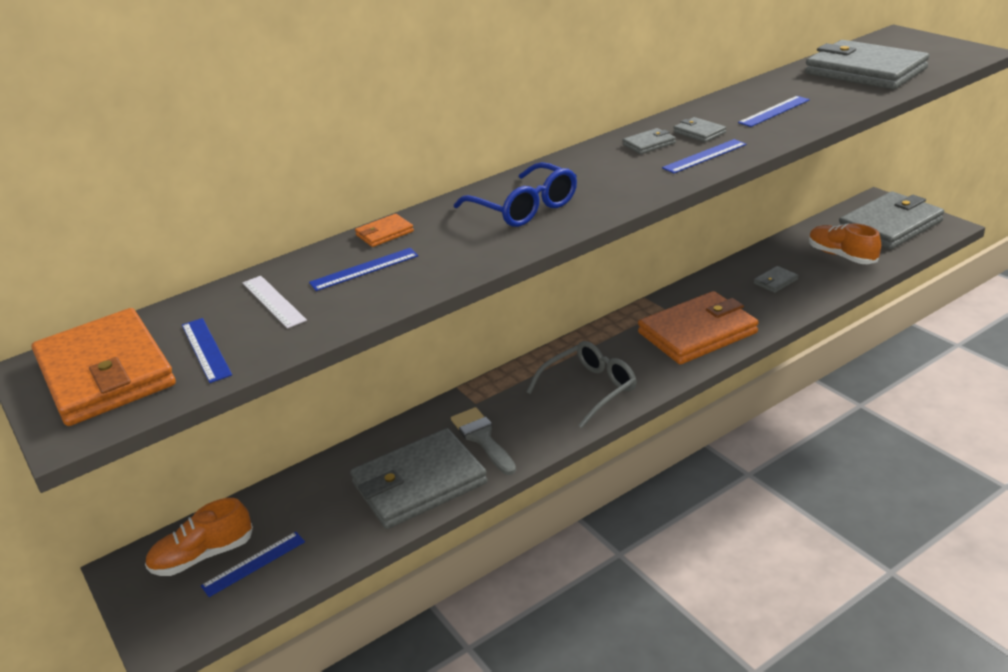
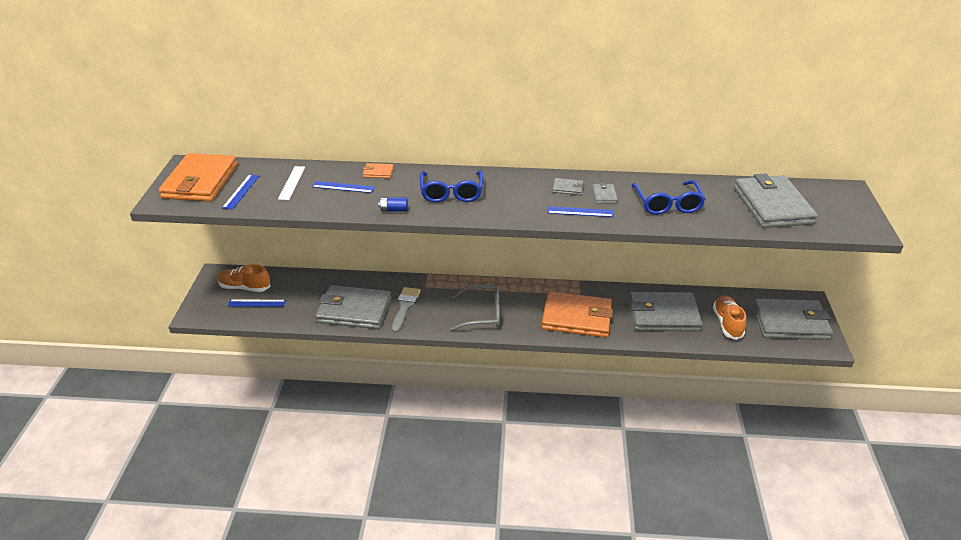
camera: 35 degrees right, 5 degrees up
blue ruler [738,96,810,127] -> blue glasses [631,180,705,215]
grey wallet [754,266,799,293] -> grey wallet [628,292,703,331], size x2.48
none -> blue battery [379,197,408,212]

